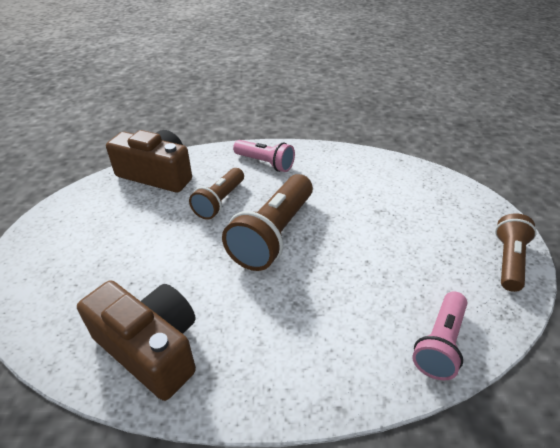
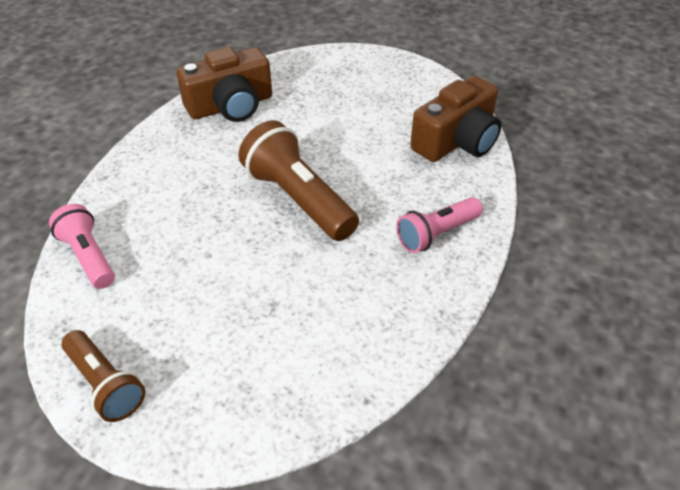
camera: 115 degrees right, 5 degrees up
brown flashlight [189,168,244,220] -> none

